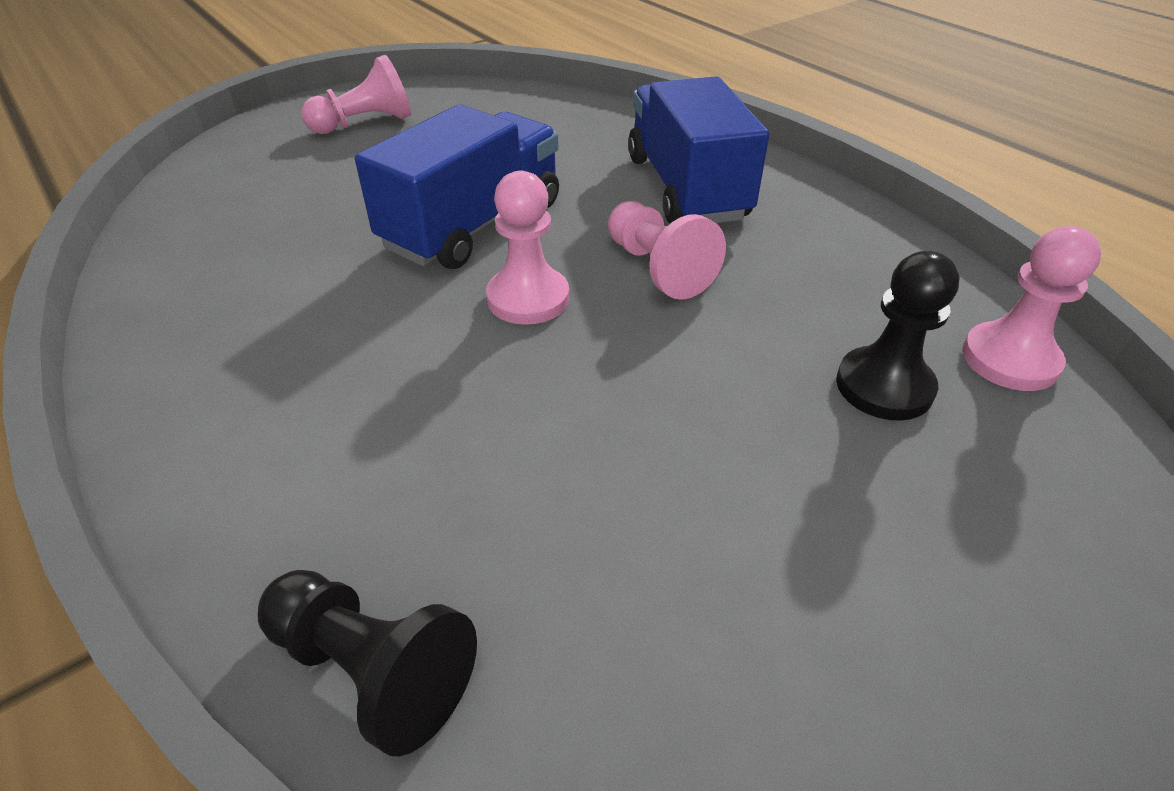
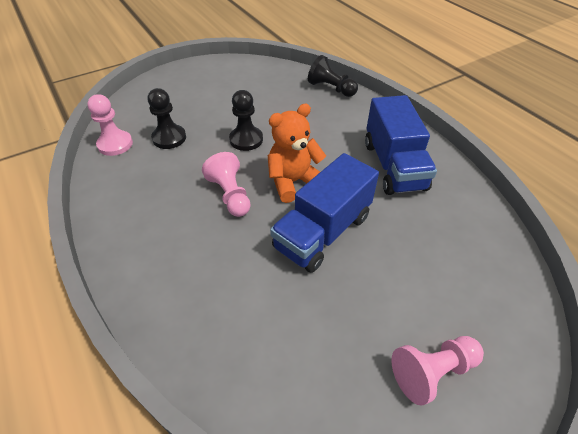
camera: 175 degrees left, 5 degrees up
pink pawn [486,171,569,325] -> orange teddy bear [268,104,326,203]
blue truck [628,76,769,224] -> blue truck moved to [365,95,437,195]
none -> black pawn [229,90,263,151]

